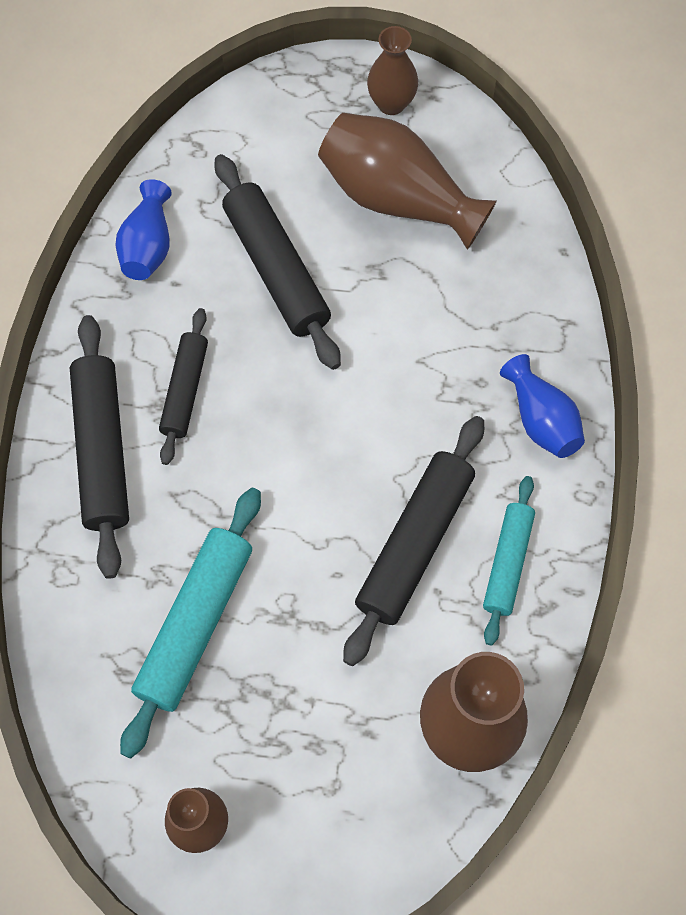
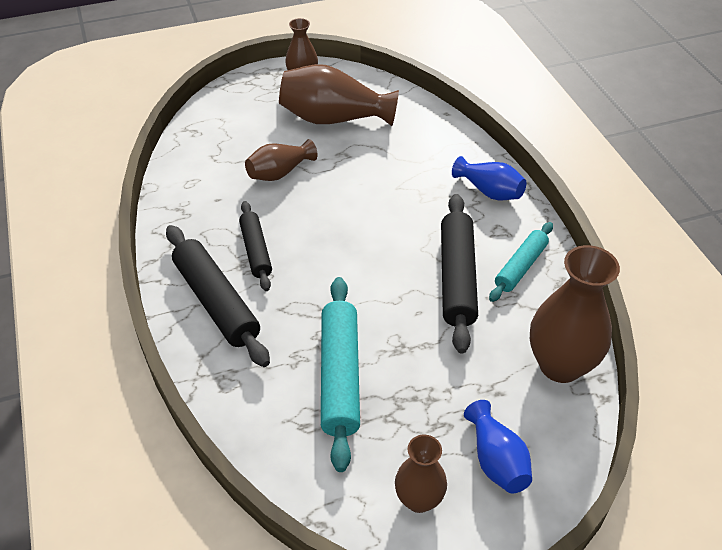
camera: 25 degrees left, 20 degrees down
blue vase [116,179,172,280] -> blue vase moved to [464,400,532,493]
black rolling pin [214,154,341,370] -> brown vase [245,139,318,181]
turquoise rolling pin [483,476,535,646] -> turquoise rolling pin turned 45 degrees clockwise [489,222,553,302]

